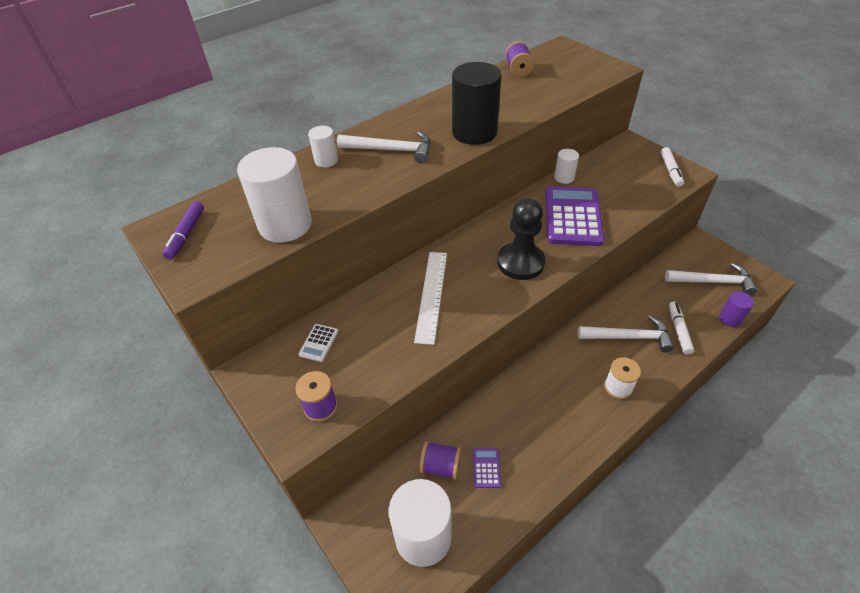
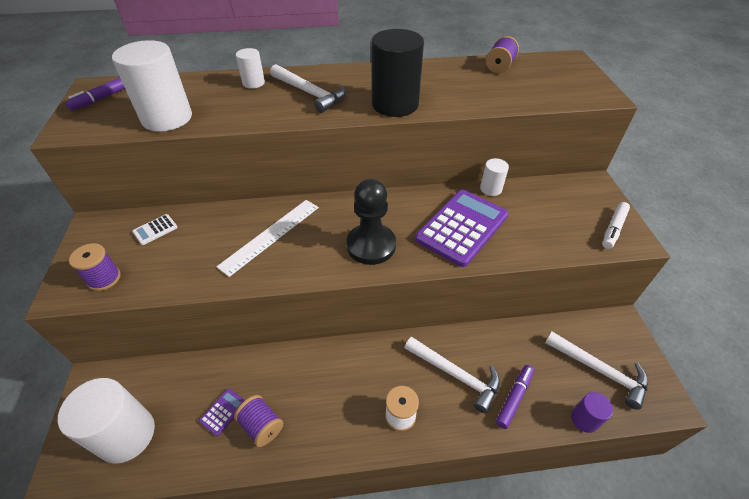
camera: 30 degrees right, 0 degrees up
purple spool [419,441,462,480] -> purple spool moved to [234,395,283,447]
white marker [669,301,694,354] -> purple marker [496,365,534,429]

